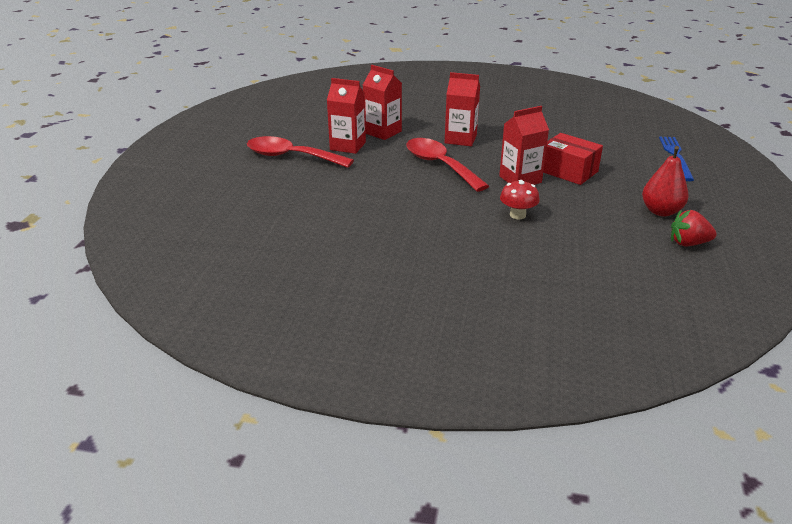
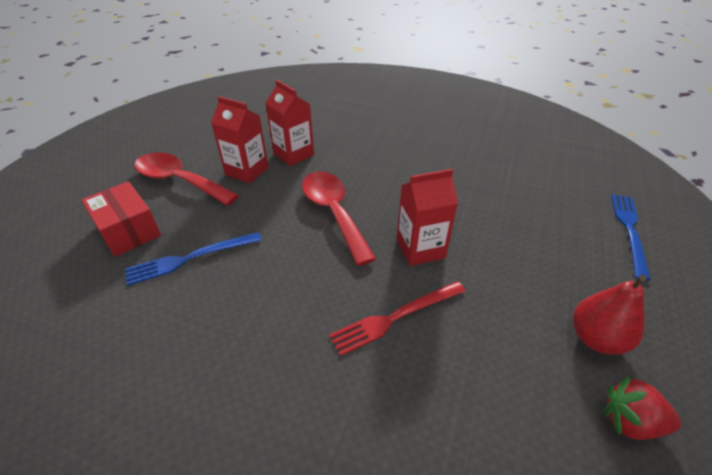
camera: 10 degrees right, 10 degrees up
red carton [445,72,480,146] -> none
red mushroom [500,180,540,219] -> red fork [329,281,466,356]
red box [543,133,603,185] -> red box moved to [81,181,161,257]
none -> blue fork [125,232,262,286]

